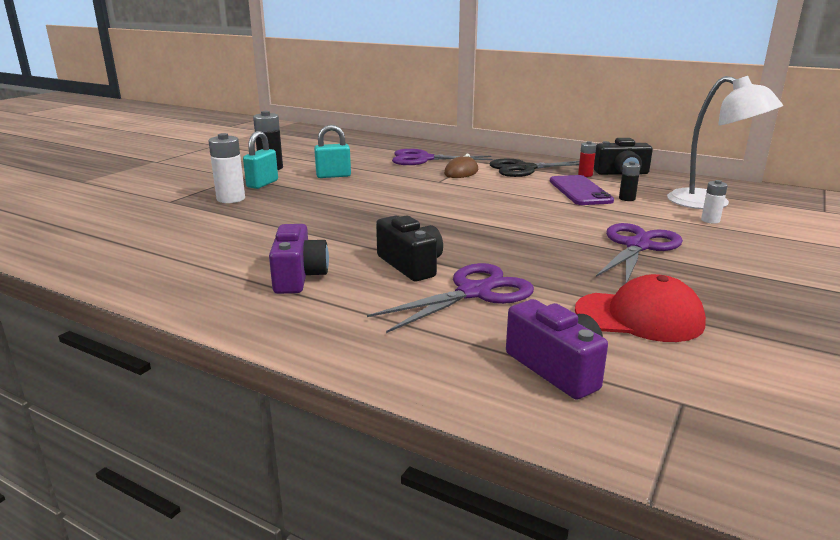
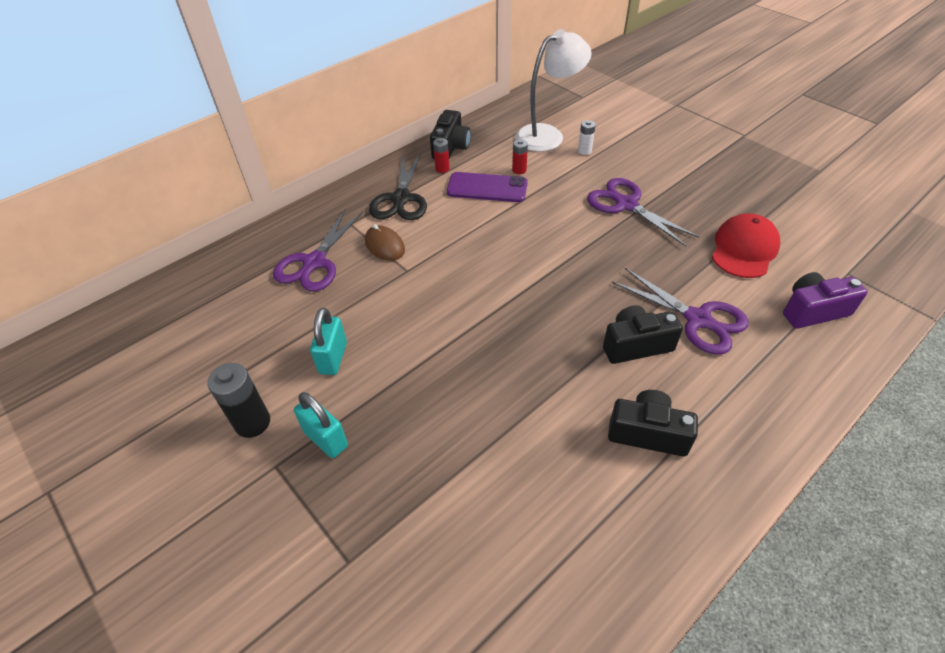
camera: 70 degrees left, 25 degrees up
white battery [209,133,245,203] -> none
purple camera [269,224,329,294] -> black camera [608,390,698,457]
purple scissors [367,263,534,333] -> purple scissors turned 150 degrees clockwise [612,268,749,355]
black battery [619,161,640,201] -> red battery [512,139,528,174]

